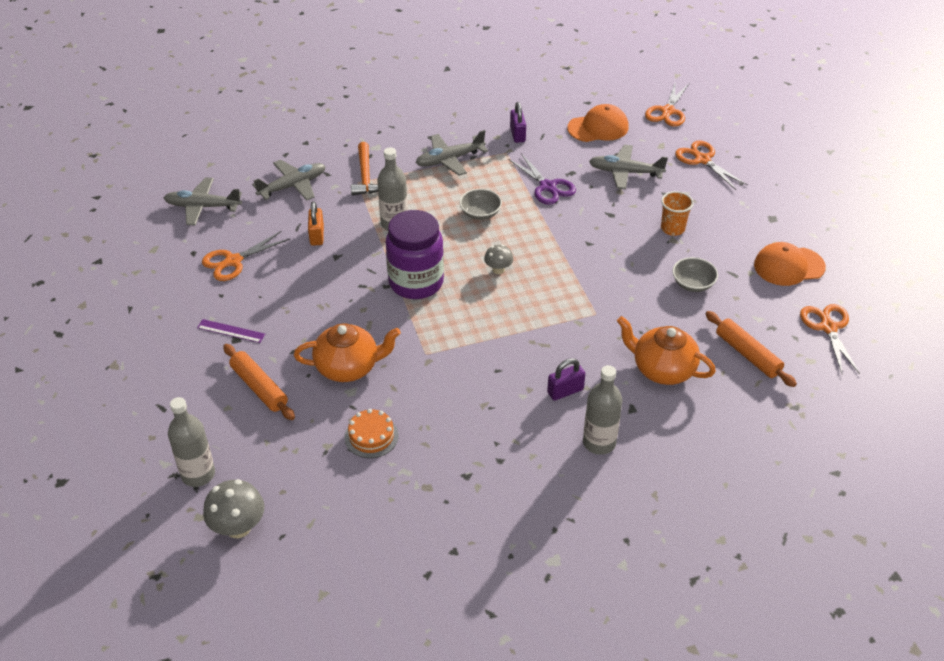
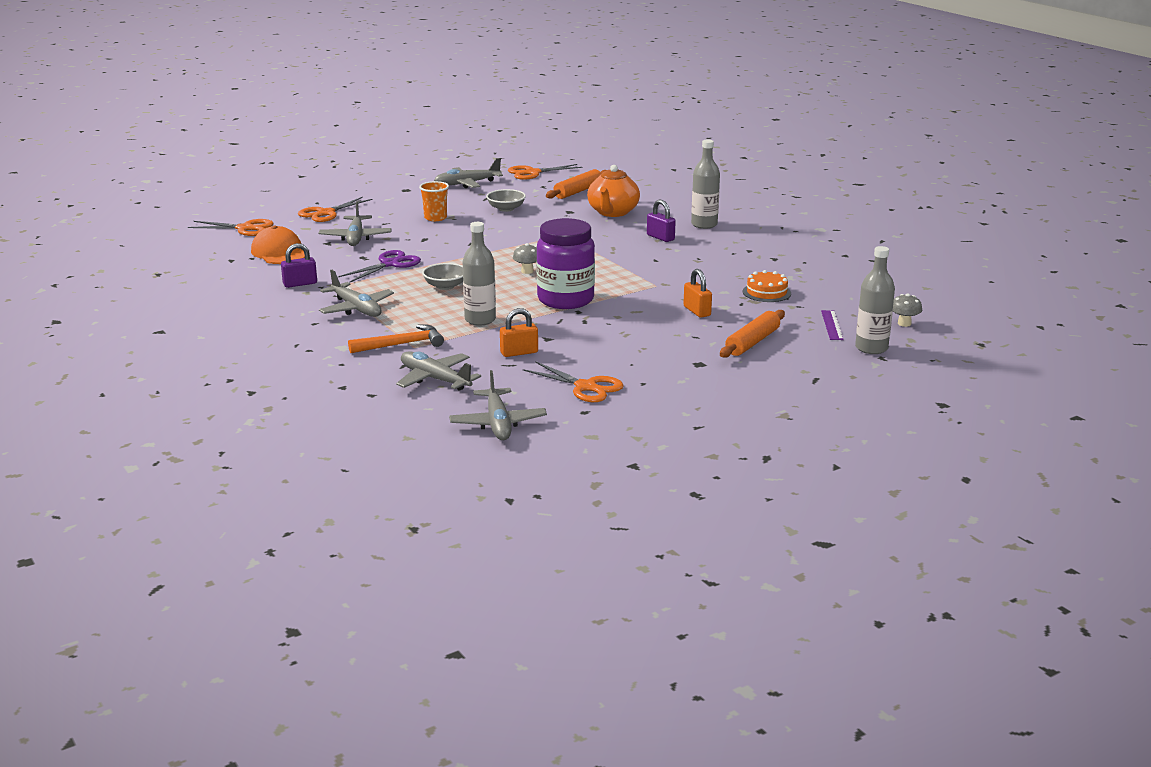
camera: 105 degrees left, 20 degrees down
purple ruler [197,319,265,343] -> purple ruler moved to [821,310,844,340]
grey mushroom [203,479,264,538] -> grey mushroom [893,293,922,327], size x0.60
orange teapot [294,323,401,382] -> orange padlock [684,269,712,318]
orange cap [754,242,826,286] -> grey plane [434,158,503,188]

